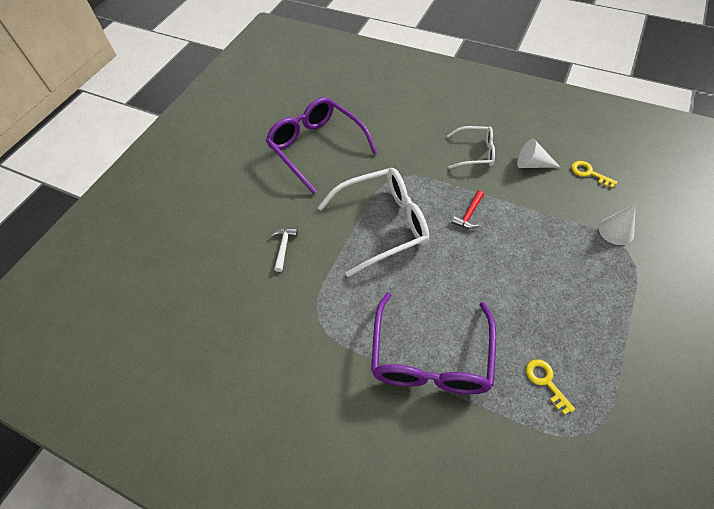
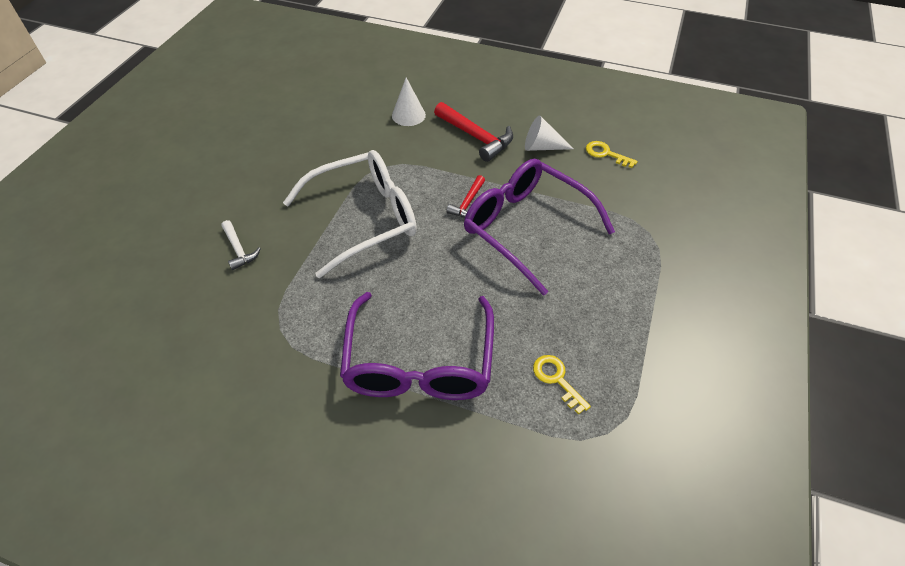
camera: 10 degrees left, 5 degrees down
purple glasses [266,97,378,194] -> purple glasses moved to [464,158,615,296]
white hammer [270,229,298,272] -> white hammer turned 150 degrees clockwise [222,220,261,270]
white glasses [447,126,495,169] -> red hammer [434,102,513,162]
white cone [599,204,636,245] -> white cone moved to [392,78,426,126]

